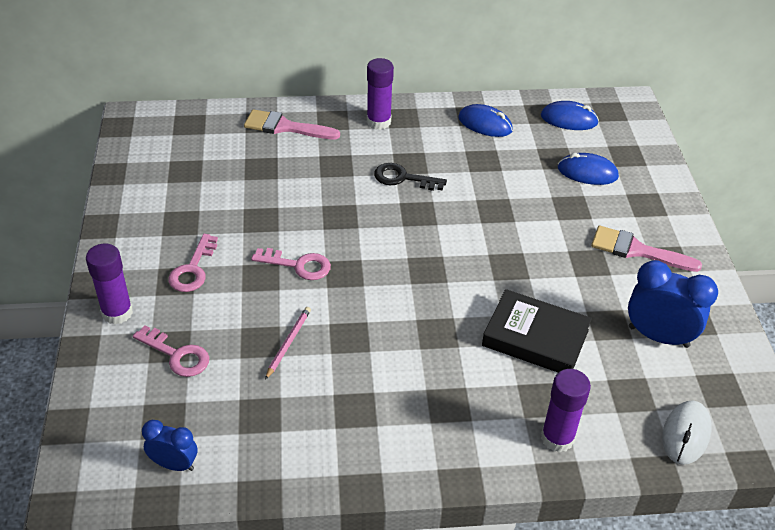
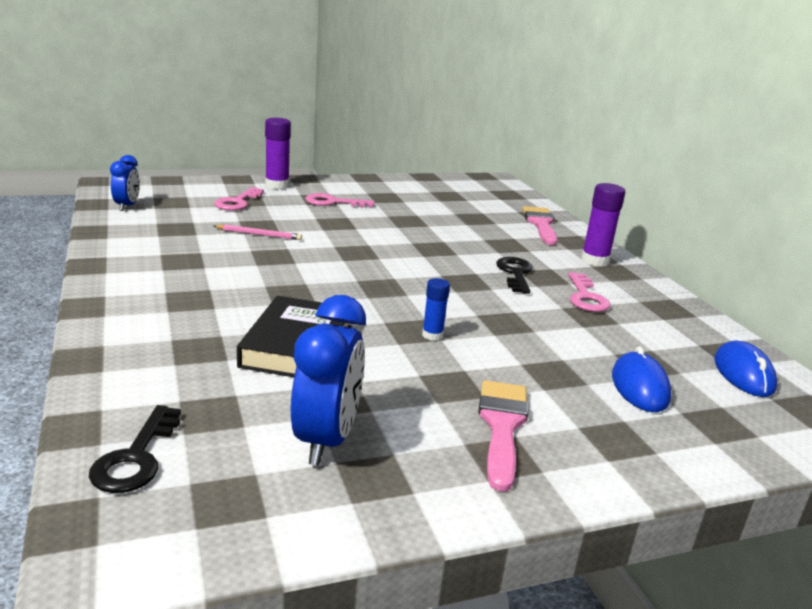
camera: 75 degrees right, 20 degrees down
pink key [251,248,331,280] -> pink key moved to [568,272,610,312]
blue mouse [458,104,513,137] -> none
purple glue stick [541,369,591,452] -> none
white mouse [662,400,712,465] -> black key [89,405,181,493]
none -> blue glue stick [422,278,450,341]

